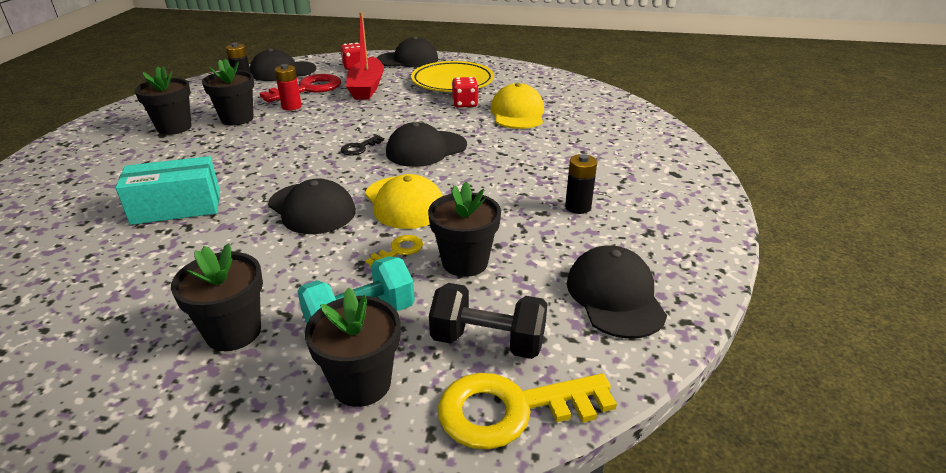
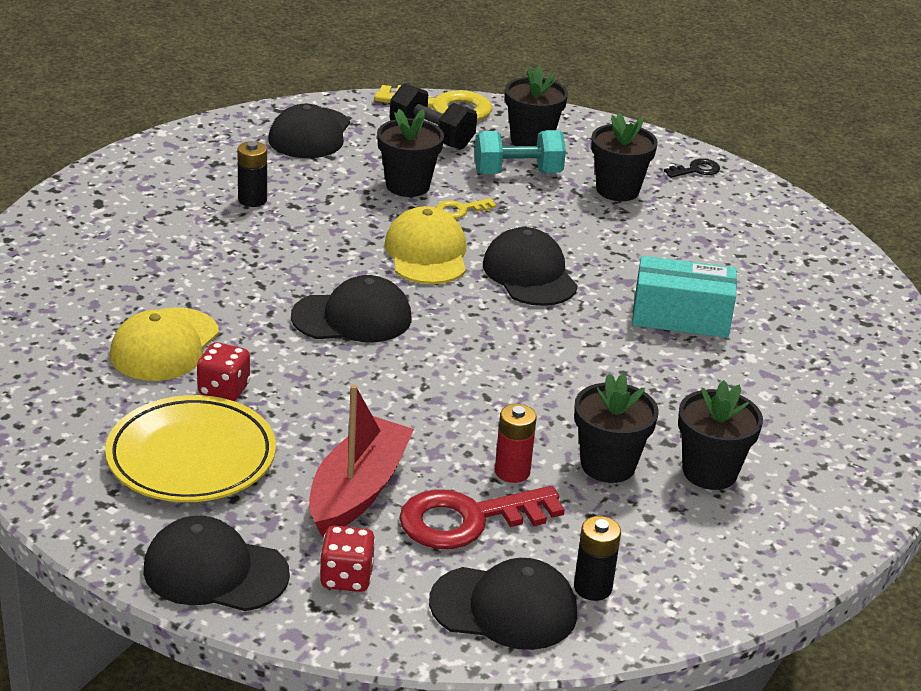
camera: 160 degrees left, 0 degrees up
black key [341,135,384,156] -> black key moved to [664,158,720,178]

